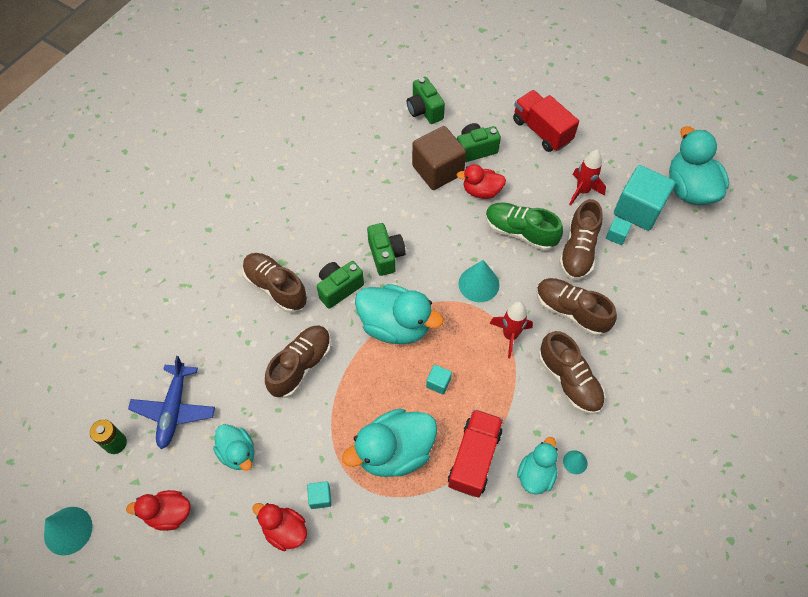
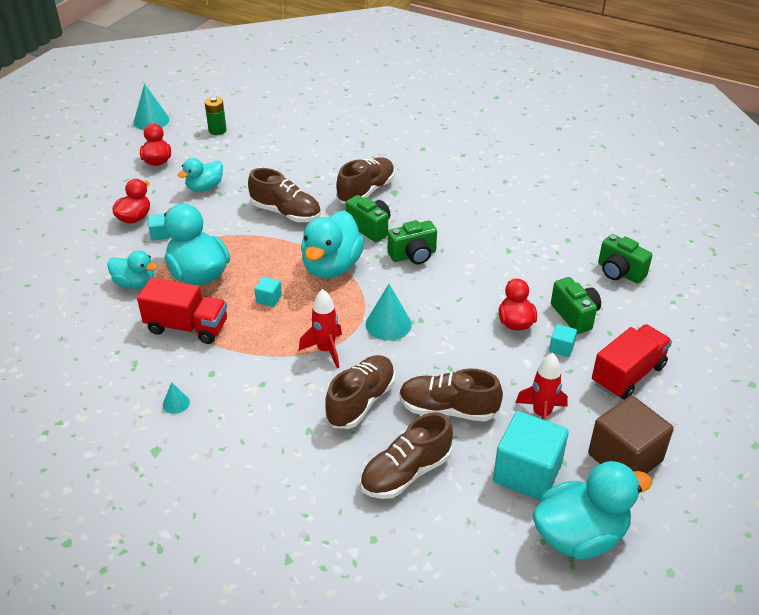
camera: 85 degrees right, 20 degrees down
blue plane [128,356,215,449] -> none
green camera [407,77,445,124] -> green camera turned 105 degrees counterclockwise [598,234,652,284]
brown cube [412,126,466,190] -> brown cube moved to [588,396,674,474]
green shoe [485,202,563,251] -> none
turquoise duck [517,437,558,495] -> turquoise duck moved to [107,251,158,289]
brown shoe [539,331,605,414] -> brown shoe moved to [360,412,453,499]
turquoise cube [606,217,632,245] -> turquoise cube moved to [549,324,577,357]

